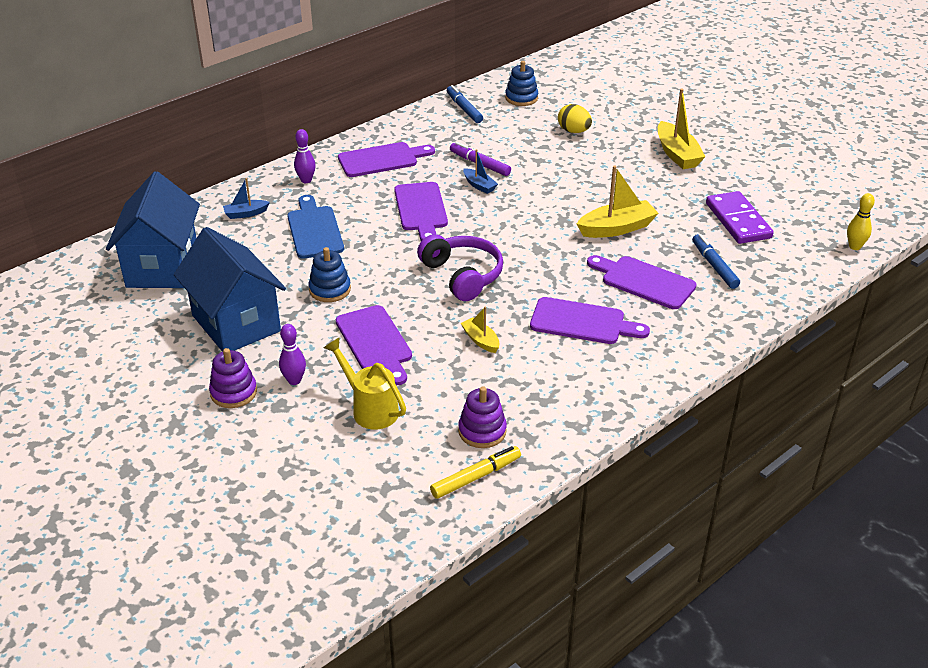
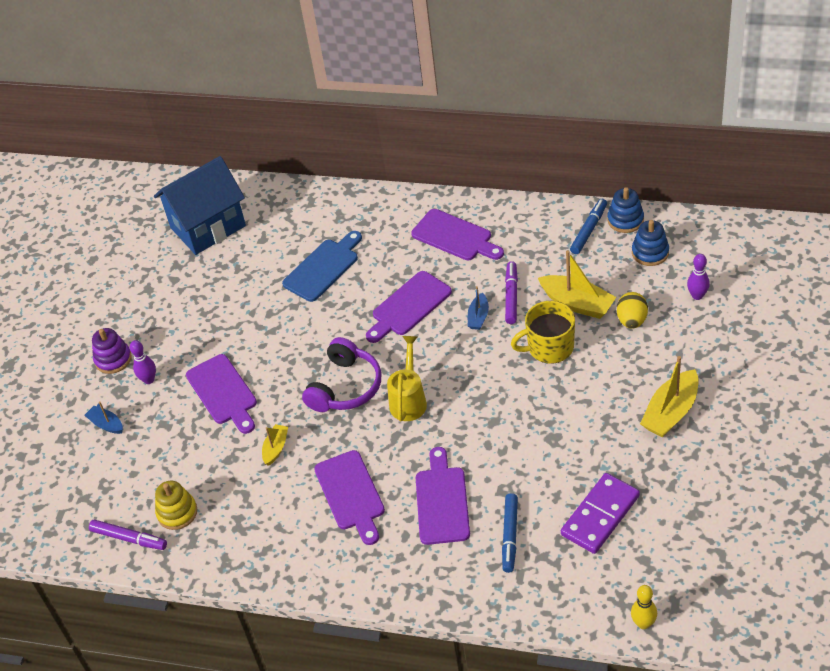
camera: 60 degrees right, 10 degrees up
blue house [174,227,286,352] -> none
blue boat [223,178,270,219] -> blue boat moved to [85,401,123,434]
purple bowling pin [294,129,316,183] -> purple bowling pin moved to [687,254,710,300]
blue stacking toy [308,247,351,302] -> blue stacking toy moved to [607,187,644,233]
yellow watering can [324,337,406,430] -> yellow watering can moved to [387,336,427,421]
purple cutting board [336,305,412,385] -> purple cutting board turned 60 degrees counterclockwise [186,354,257,434]
yellow marker [430,446,521,499] -> purple marker [89,520,167,550]
purple stacking toy [458,386,507,448] -> yellow stacking toy [155,481,197,530]
yellow boat [577,166,658,238] -> yellow boat moved to [538,250,616,319]
blue marker [692,234,740,289] -> blue marker turned 150 degrees clockwise [502,493,518,573]
none -> yellow mug [511,301,575,364]

